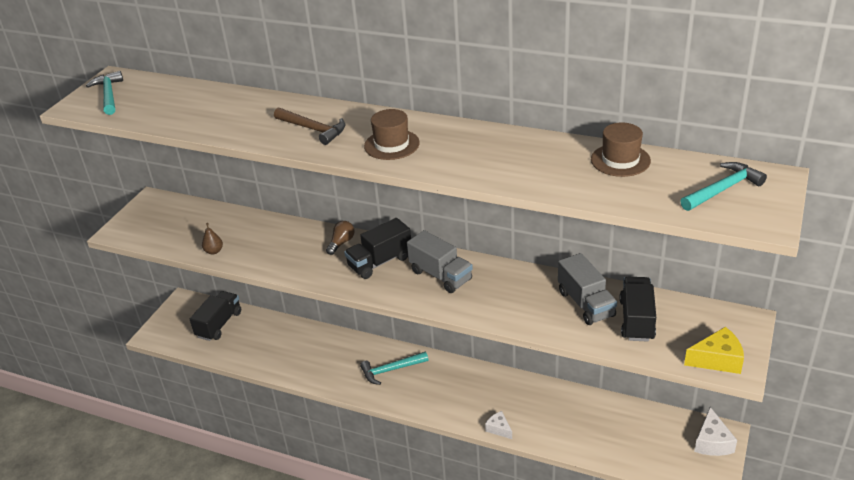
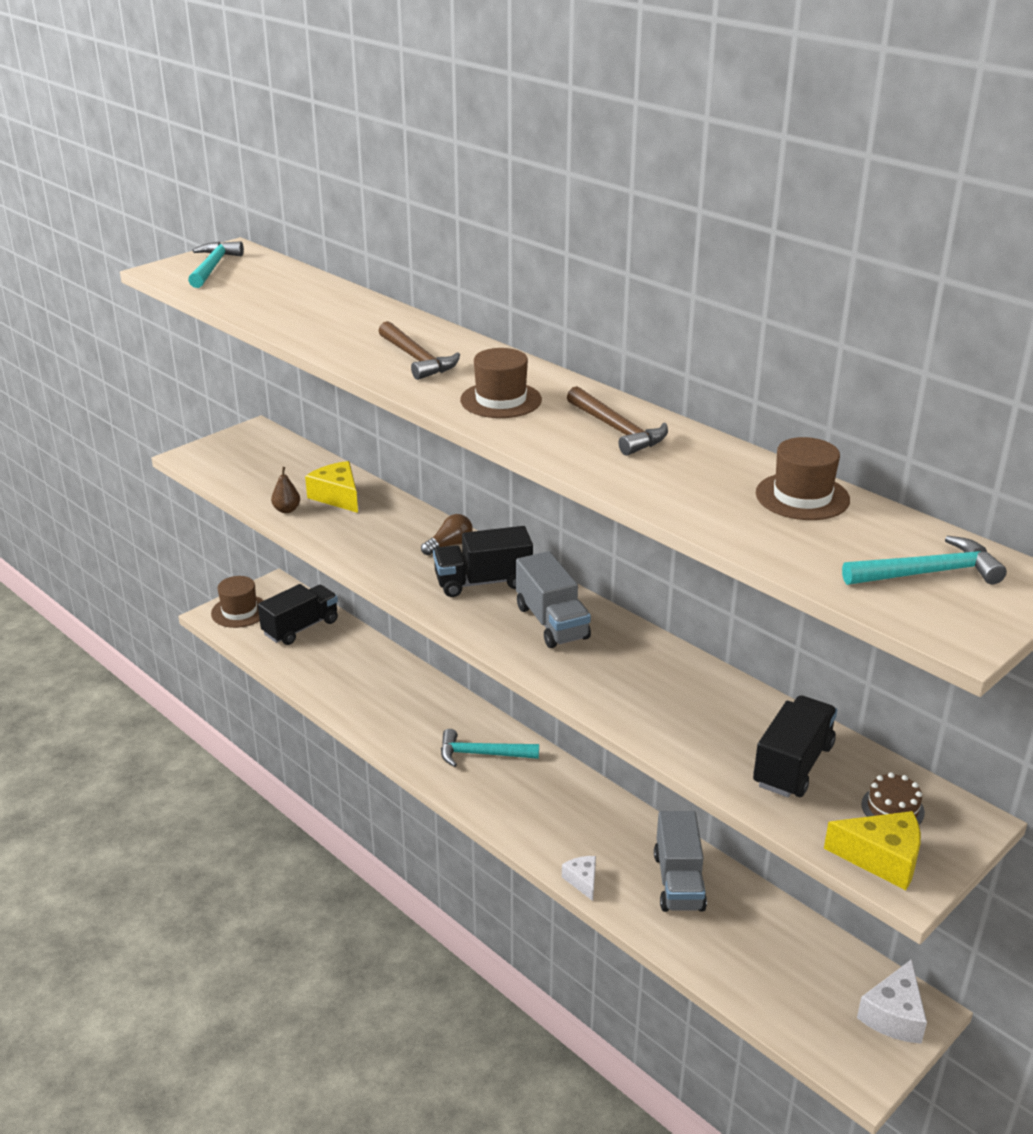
camera: 20 degrees right, 5 degrees down
grey truck [558,253,617,325] -> grey truck moved to [654,811,707,912]
none -> brown hat [211,576,264,628]
none -> yellow cheese [305,461,358,513]
none -> brown hammer [567,386,668,456]
none -> brown cake [861,772,925,824]

